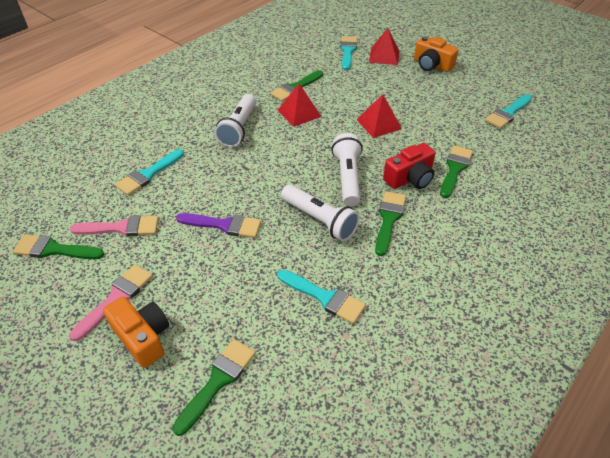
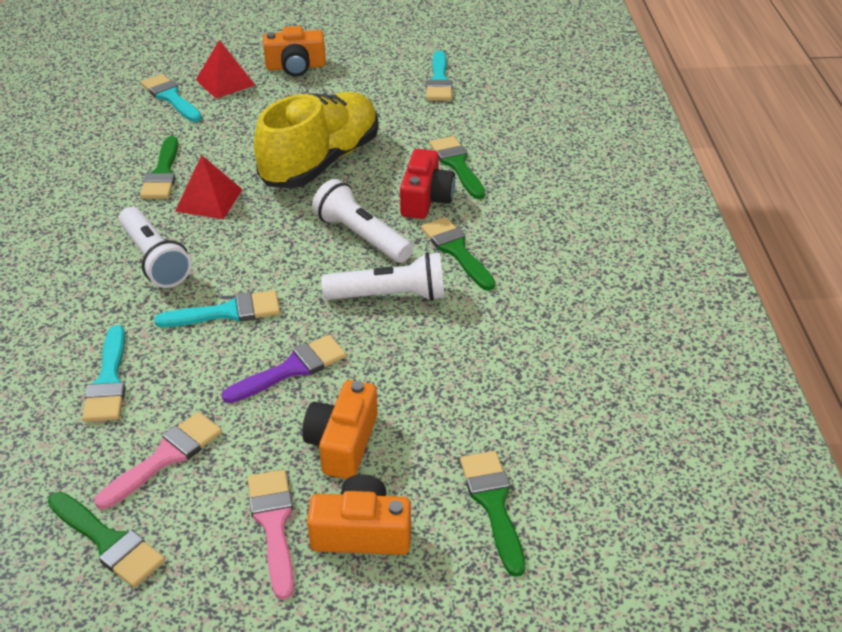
camera: 45 degrees left, 5 degrees down
green brush [13,235,104,259] -> green brush turned 105 degrees counterclockwise [48,492,165,588]
turquoise brush [277,270,366,324] -> turquoise brush moved to [154,290,280,327]
red pyramid [357,94,402,138] -> yellow shoe [254,92,378,188]
none -> orange camera [302,380,378,479]

